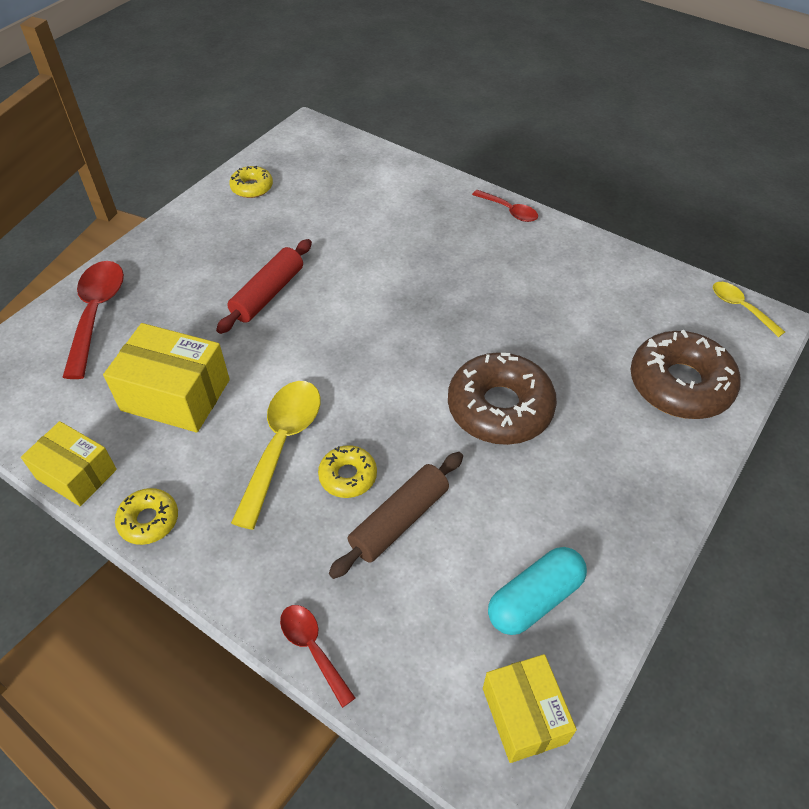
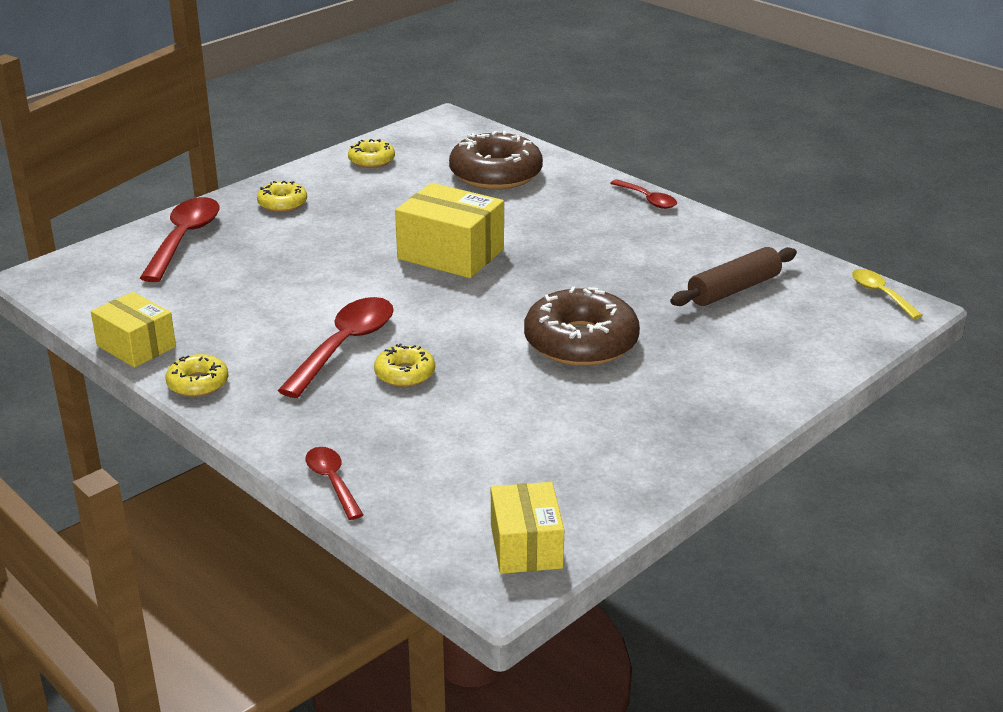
camera: 10 degrees right, 20 degrees down
yellow box [103,323,230,432] -> yellow box moved to [395,183,504,278]
red rolling pin [216,239,312,334] -> none
yellow spoon [231,381,320,530] -> red spoon [277,297,394,398]
brown rolling pin [329,452,463,579] -> brown rolling pin moved to [670,247,797,306]
turquoise capsule [488,547,587,635] -> none
brown donut [631,330,741,419] -> brown donut moved to [449,130,543,190]
none -> yellow donut [257,181,307,212]

